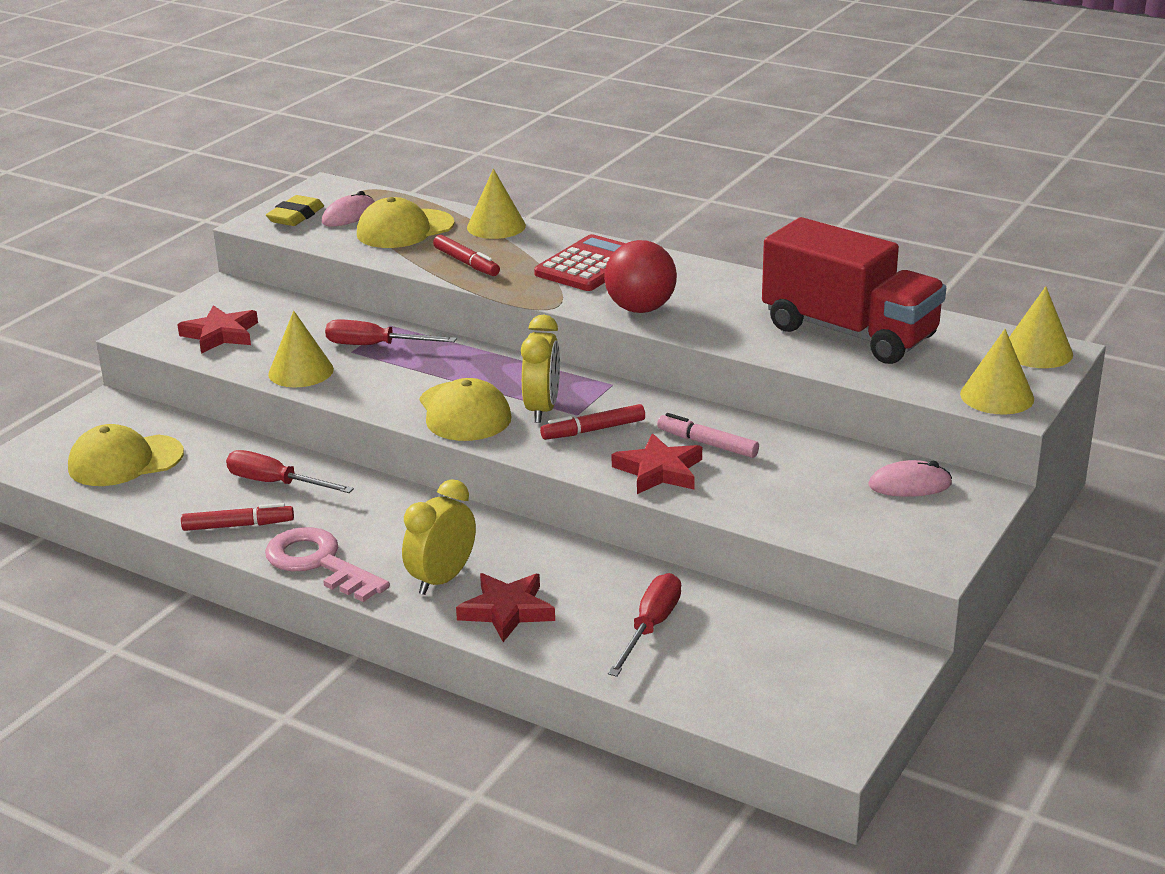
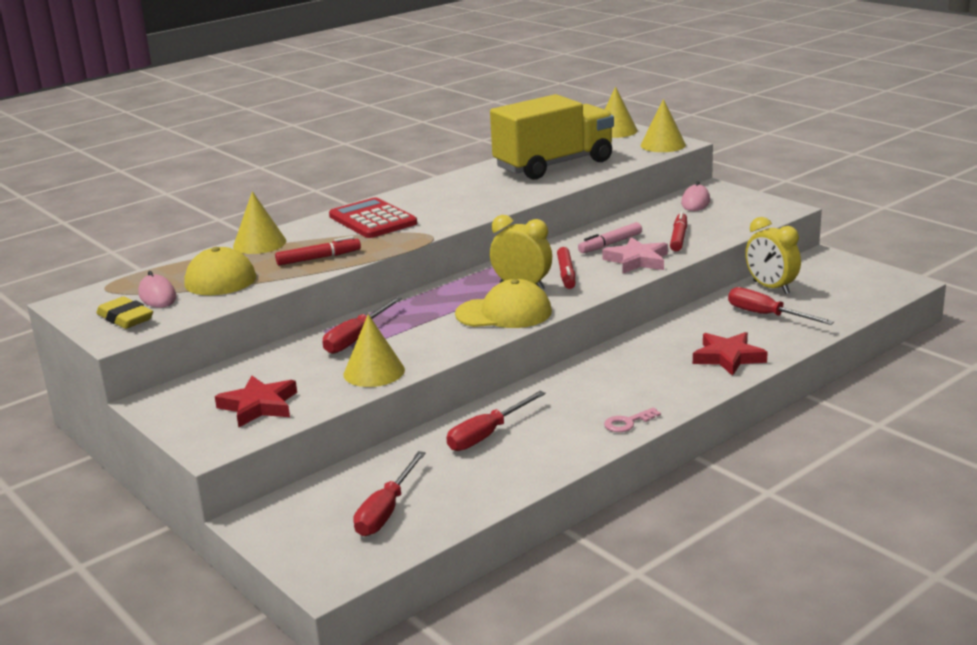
camera: 70 degrees left, 5 degrees down
yellow cap [68,424,184,486] -> red screwdriver [353,451,426,536]
red marker [181,503,294,531] -> red marker moved to [670,211,687,251]
pink key [265,527,390,602] -> pink key [604,408,661,432], size x0.48
yellow clock [402,479,476,595] -> yellow clock moved to [745,217,801,294]
red ball [604,240,677,313] -> none
red star [612,434,702,494] -> pink star [602,237,668,273]
red truck [762,217,946,364] -> yellow truck [490,94,614,180]

